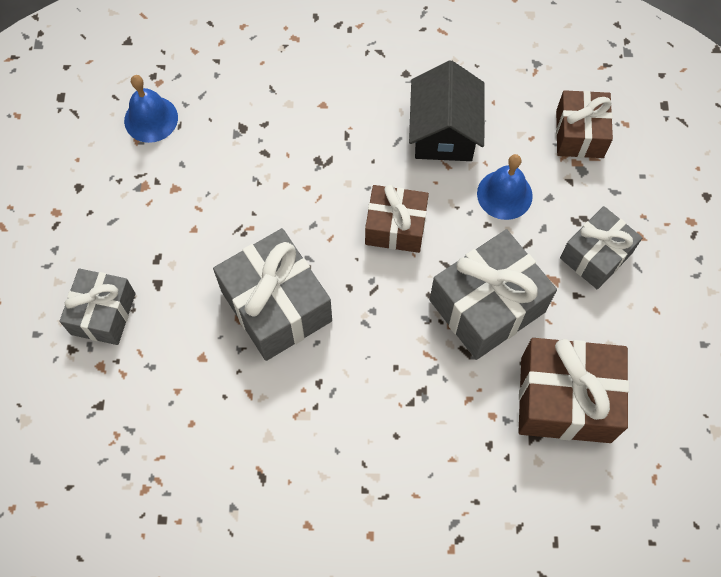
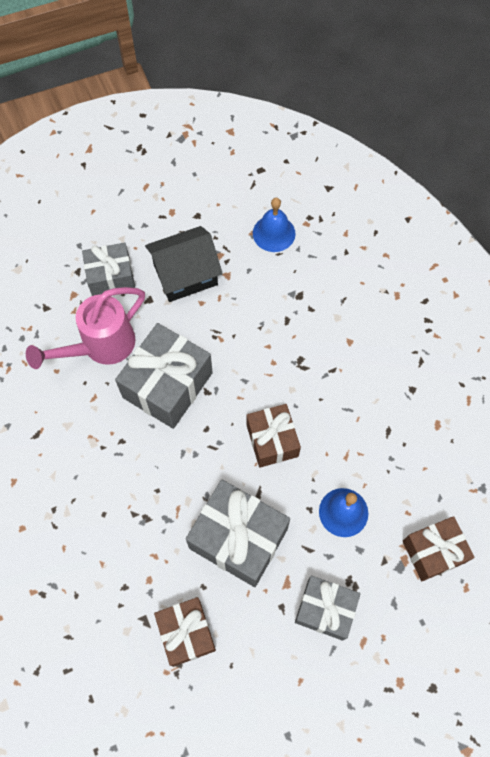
camera: 65 degrees right, 0 degrees up
black house [409,60,485,161] -> black house moved to [145,226,223,302]
brown gift [518,338,629,443] -> brown gift [154,597,216,667], size x0.64
none -> pink watering can [26,287,145,369]

